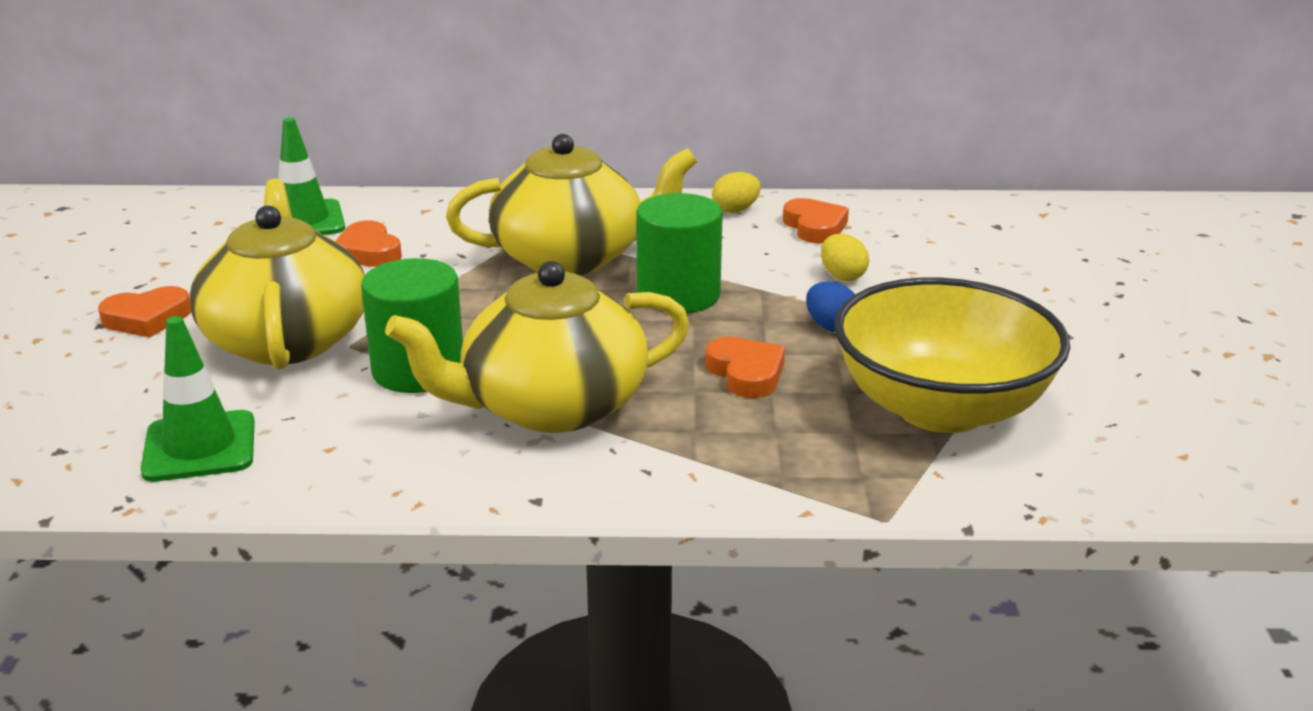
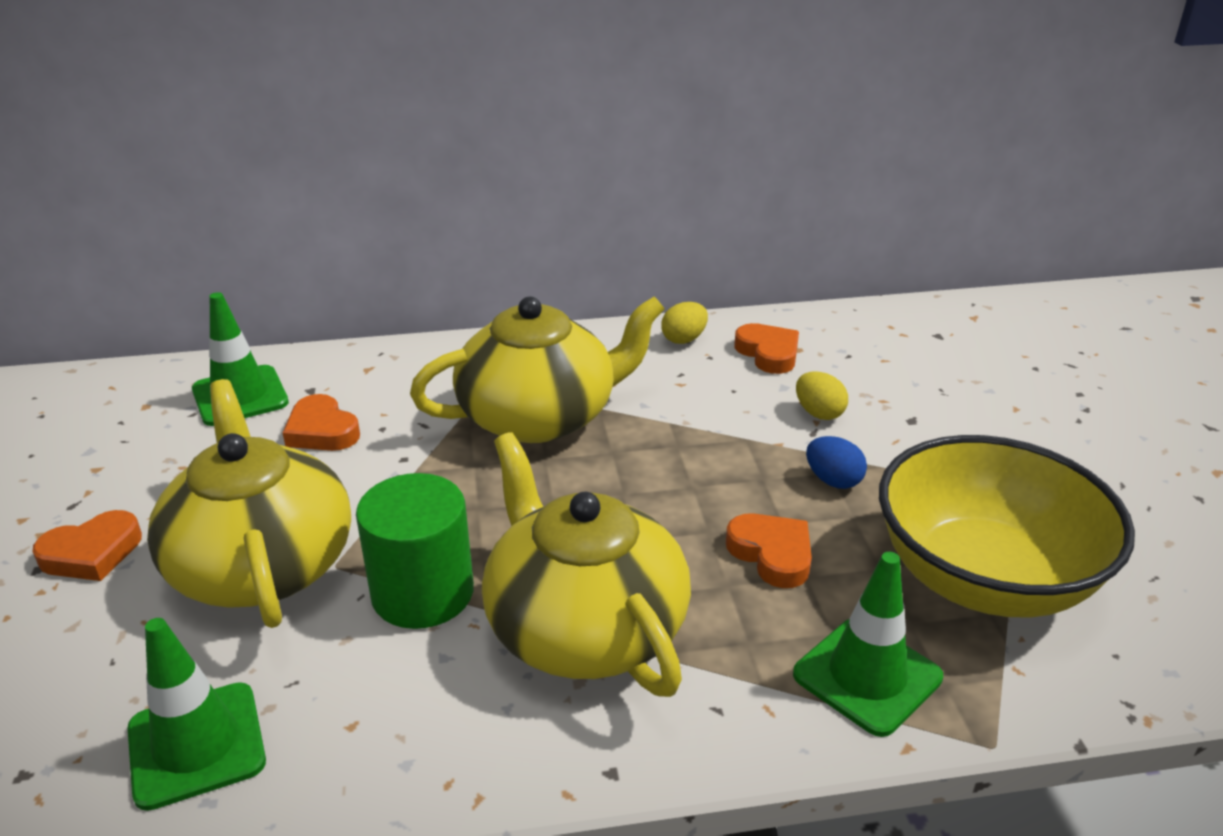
camera: 10 degrees left, 5 degrees up
yellow teapot [385,261,690,433] -> yellow teapot turned 90 degrees clockwise [482,432,691,697]
green cylinder [636,193,723,313] -> none
none -> green traffic cone [793,552,943,737]

